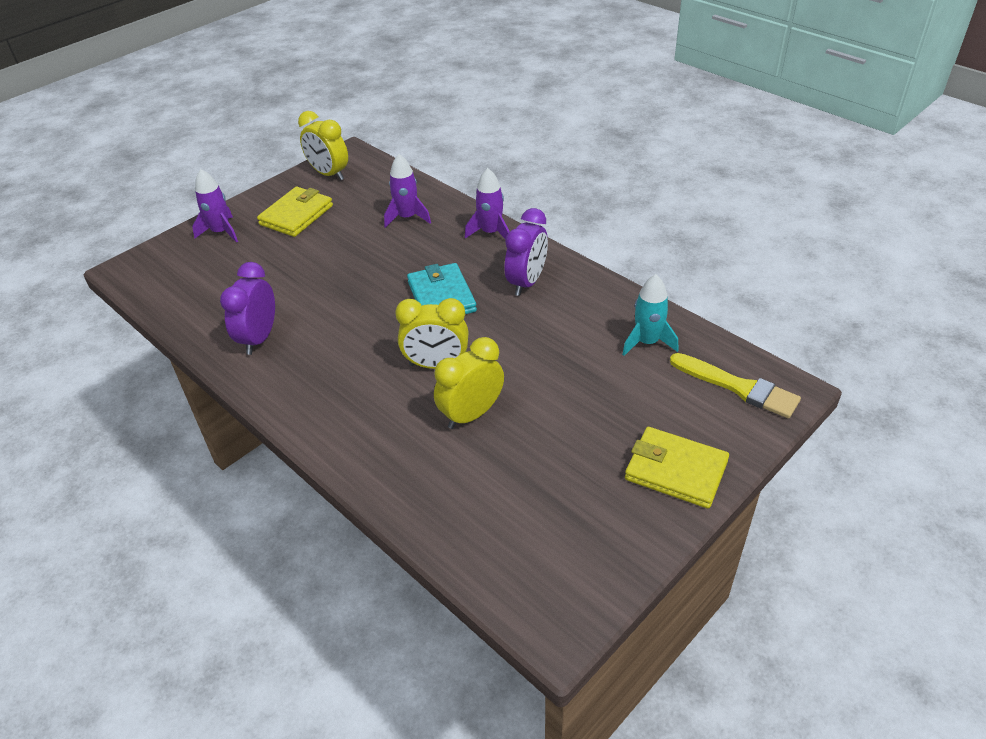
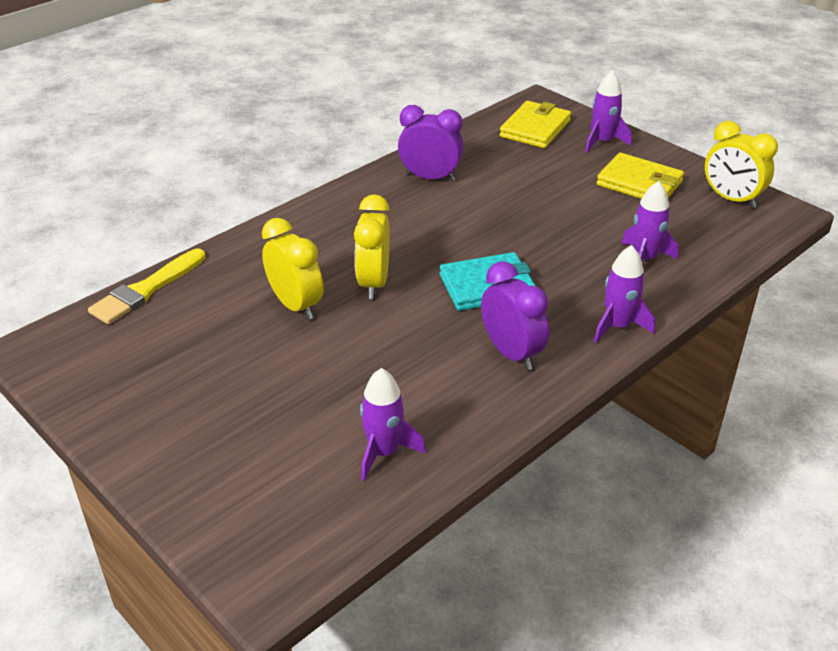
camera: 90 degrees right, 5 degrees down
yellow clock [298,111,348,180] -> yellow clock turned 90 degrees counterclockwise [705,121,778,208]
purple clock [505,208,548,296] -> purple clock turned 150 degrees counterclockwise [481,261,549,370]
turquoise rocket [622,274,678,356] -> purple rocket [360,368,426,481]
yellow wallet [625,427,729,508] -> yellow wallet moved to [500,101,571,148]
yellow brush [670,353,801,418] -> yellow brush moved to [88,249,206,324]

